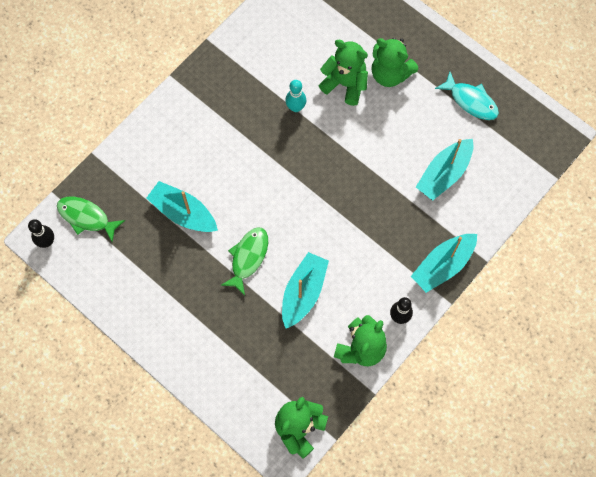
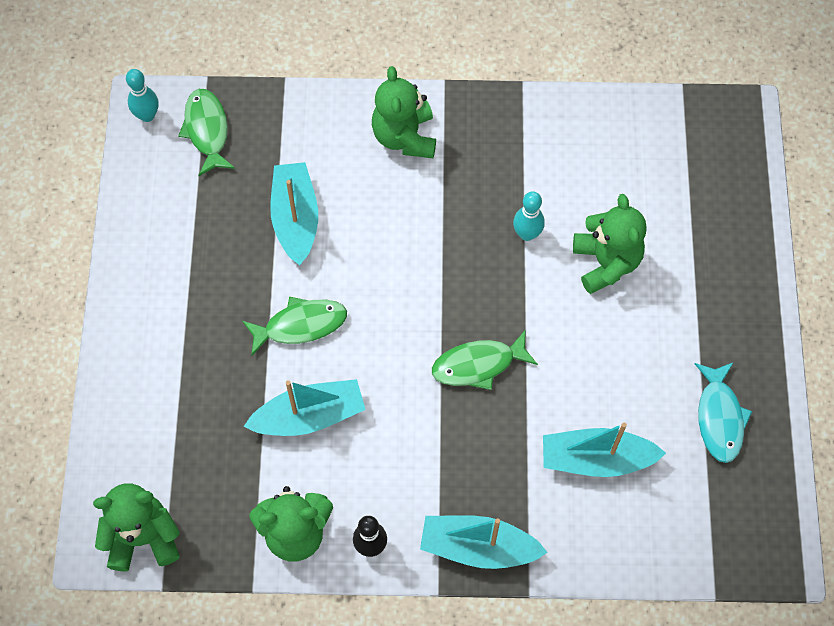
camera: 50 degrees right, 5 degrees down
black bowling pin [28,219,54,248] -> turquoise bowling pin [126,69,159,122]
green teddy bear [372,38,418,87] -> green teddy bear moved to [372,66,436,158]
none -> green fish [432,330,538,390]

